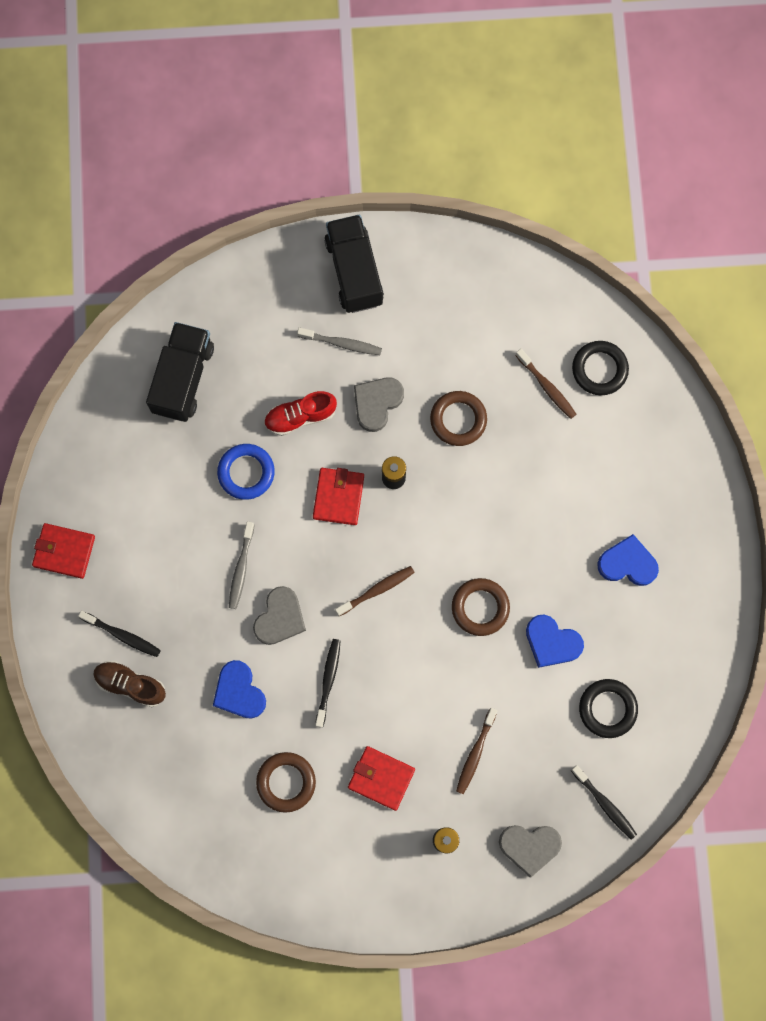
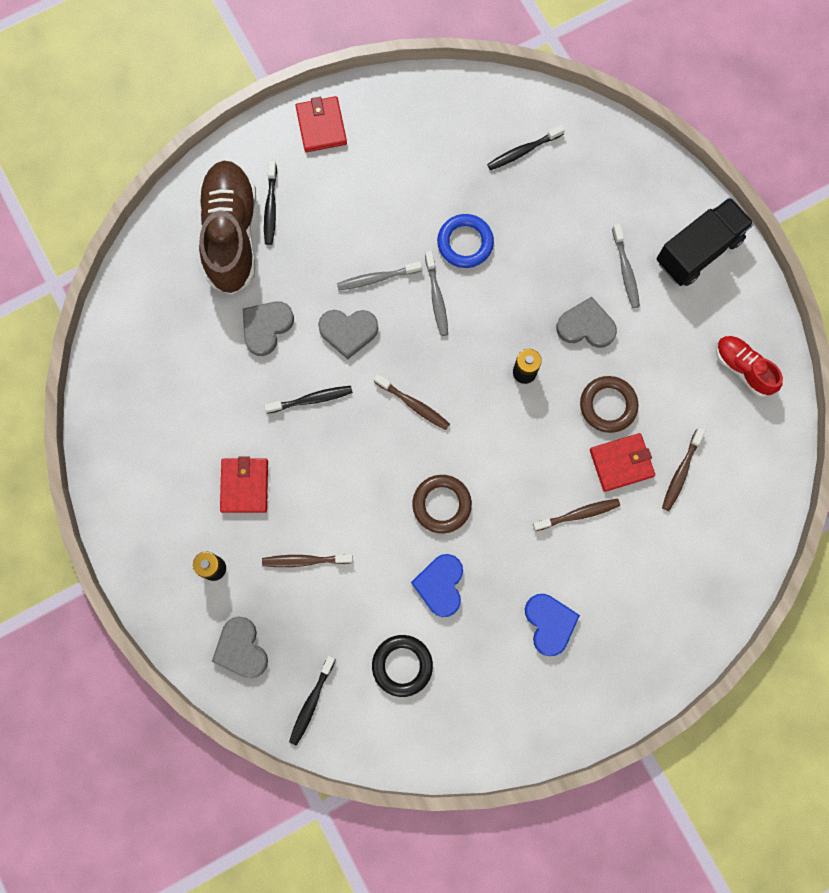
camera: 65 degrees right, 0 degrees up
brown shoe [93,661,166,707] -> brown shoe [198,161,256,295], size x1.85
black truck [146,322,214,422] -> black toothbrush [487,125,565,170]
blue heart [213,660,266,719] -> grey heart [243,301,294,356]
brown ring [256,752,316,813] -> none
red shoe [264,391,337,436] -> red shoe moved to [716,336,783,397]
red wallet [313,468,364,525] -> red wallet moved to [590,433,655,492]
black ring [572,341,629,395] -> none
none -> grey toothbrush [425,251,448,336]
none -> brown toothbrush [533,498,620,531]

